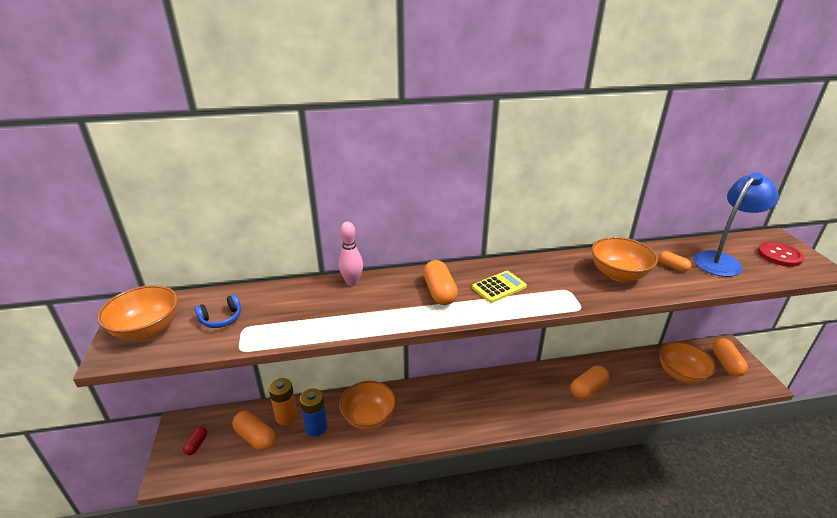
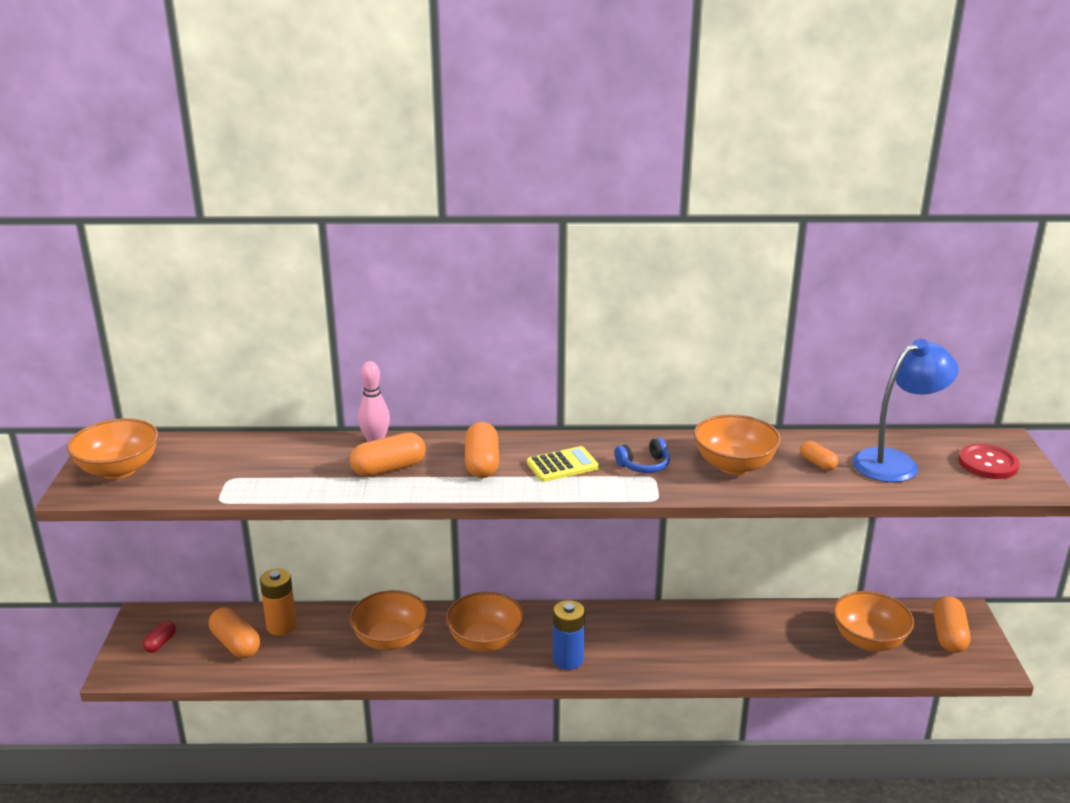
camera: 10 degrees right, 5 degrees down
blue headphones [195,294,241,328] -> blue headphones moved to [615,438,670,473]
blue battery [300,388,328,437] -> blue battery moved to [553,600,585,670]
orange capsule [570,365,609,399] -> orange capsule moved to [350,433,426,477]
none -> orange bowl [446,592,524,652]

